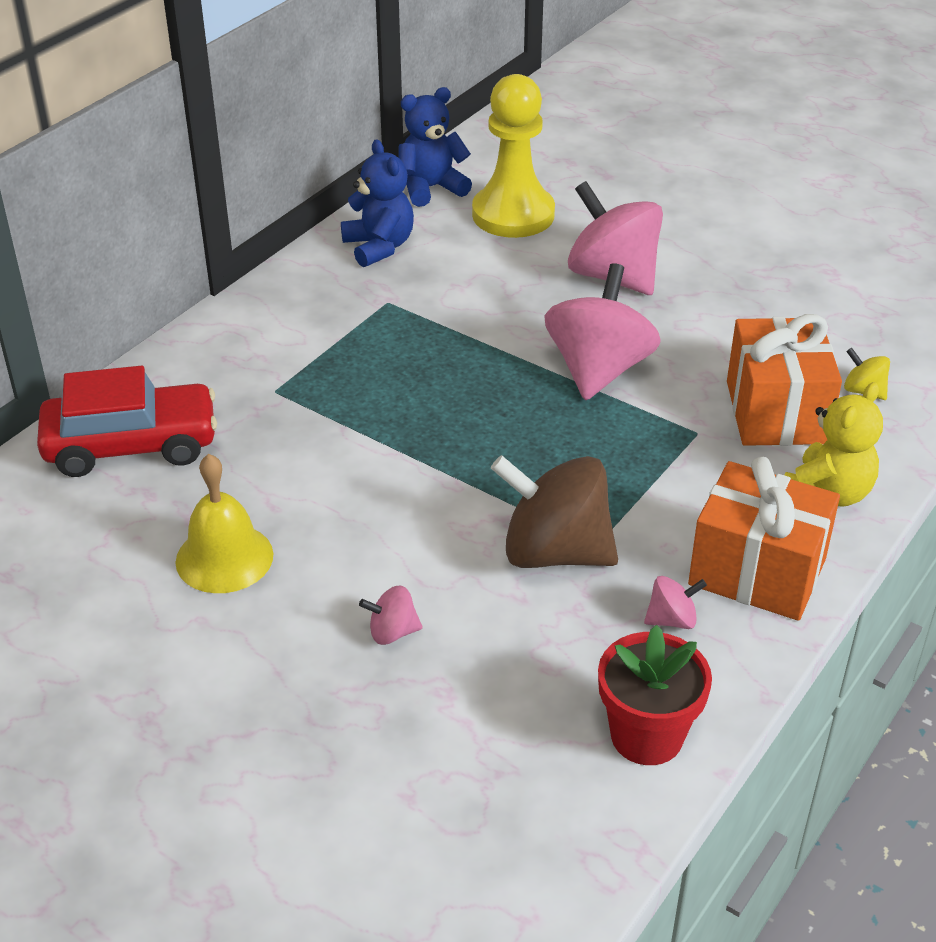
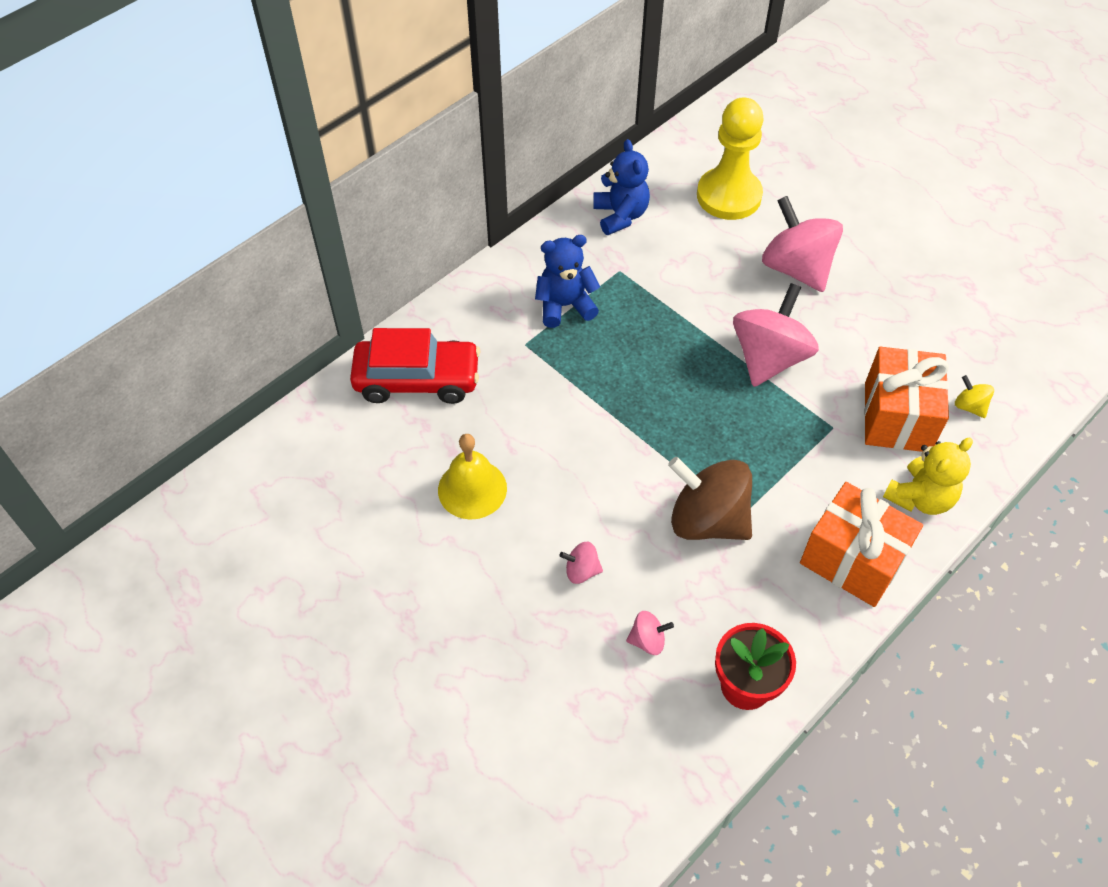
camera: 10 degrees right, 15 degrees up
blue teddy bear [399,87,472,207] -> blue teddy bear moved to [535,235,600,328]
pink spinning top [644,576,707,629] -> pink spinning top moved to [626,611,674,655]

